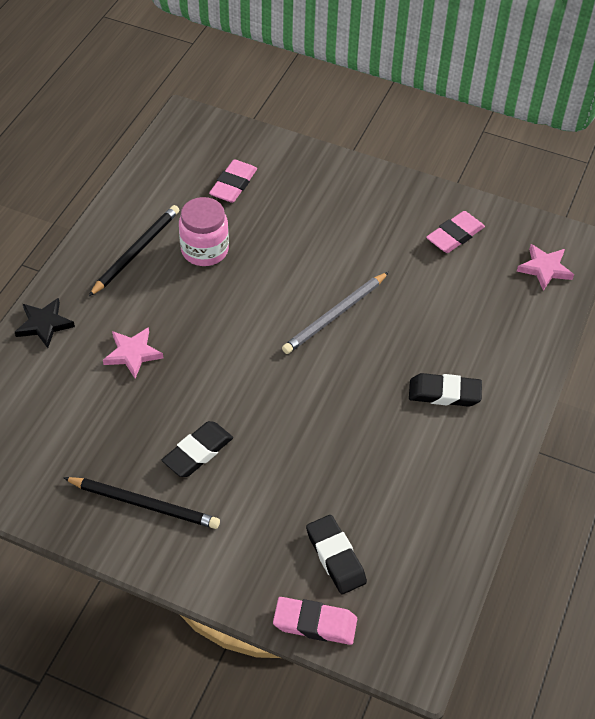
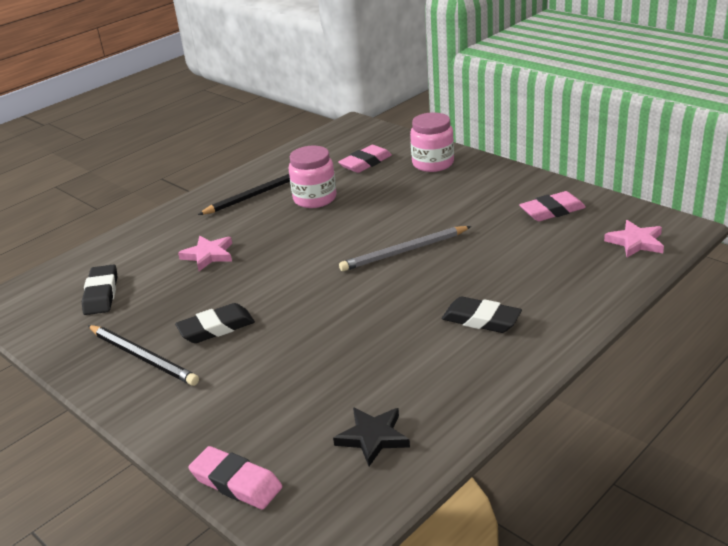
camera: 25 degrees right, 20 degrees down
black star [15,298,75,348] -> black star moved to [333,407,410,466]
black eraser [306,515,367,594] -> black eraser moved to [82,264,117,315]
none -> pink jar [410,112,454,172]

